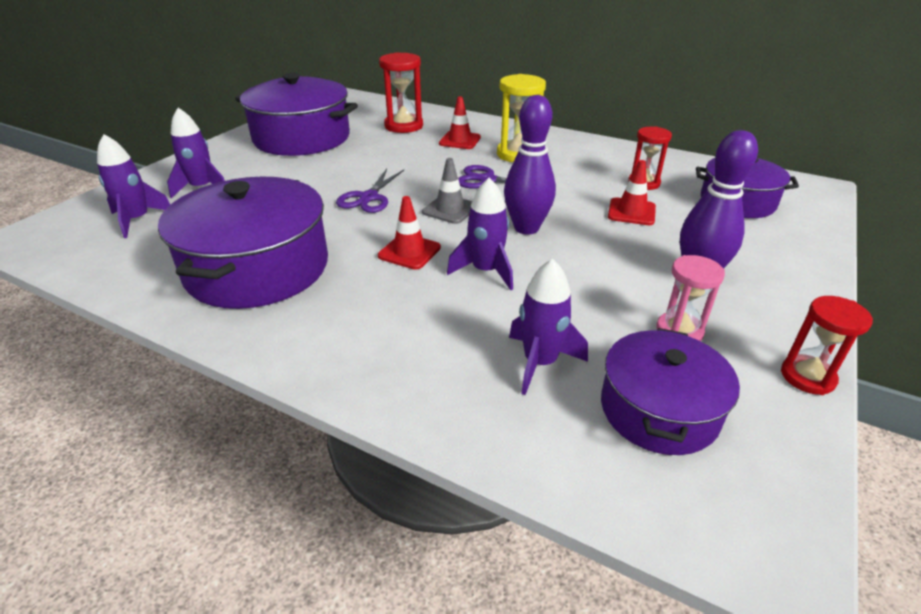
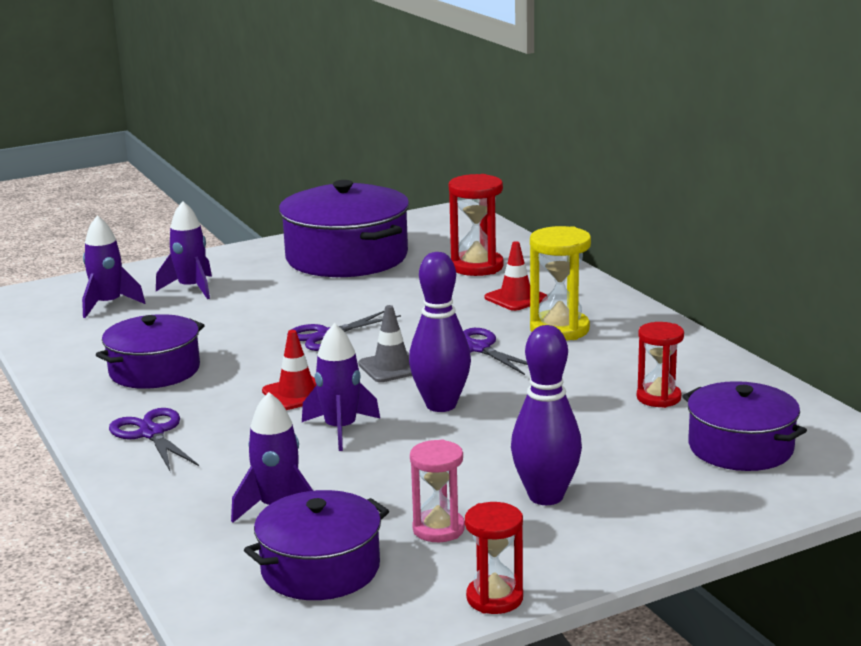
camera: 35 degrees right, 15 degrees down
purple pot [158,177,328,309] -> purple pot [96,314,205,389], size x0.61
red traffic cone [608,160,656,225] -> none
none -> purple scissors [109,408,199,471]

